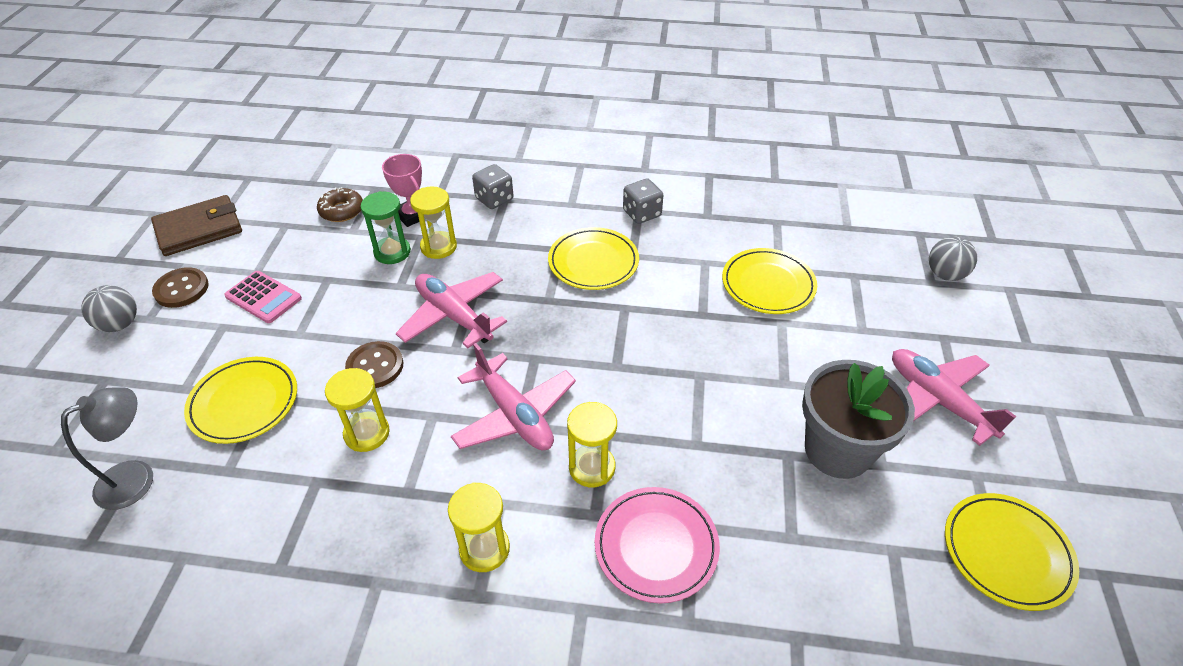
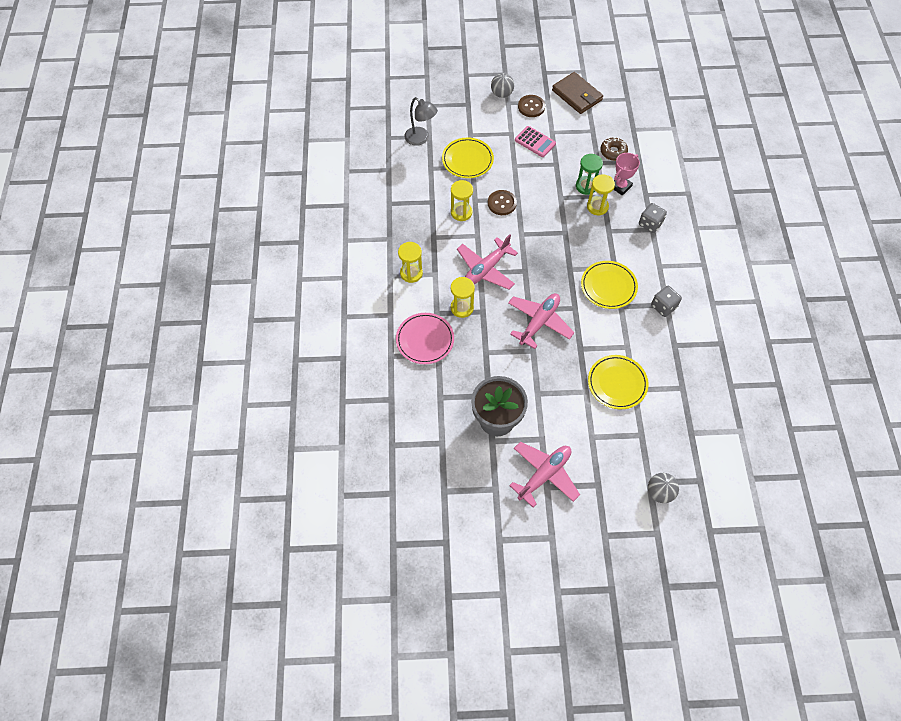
camera: 80 degrees right, 15 degrees up
pink calculator [224,271,302,323] -> pink calculator turned 75 degrees counterclockwise [515,126,556,157]
pink plane [396,272,507,348] -> pink plane moved to [508,293,575,349]
yellow plate [945,493,1079,611] -> none

